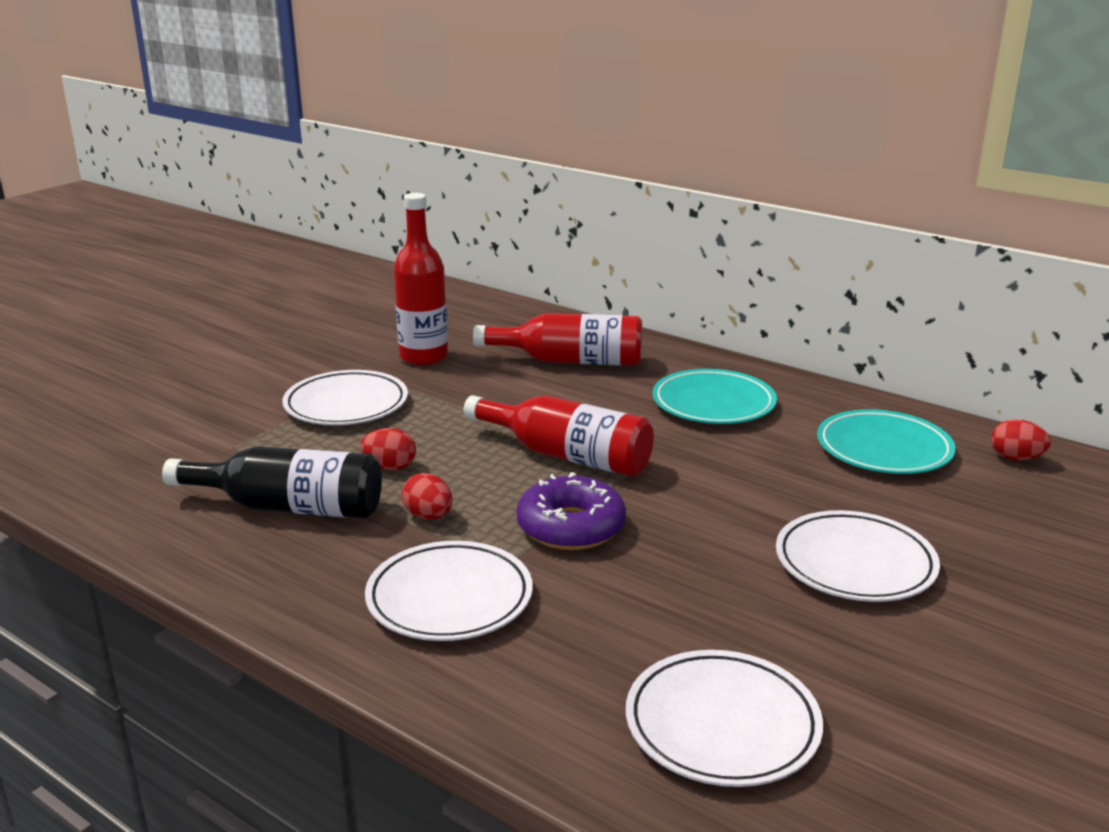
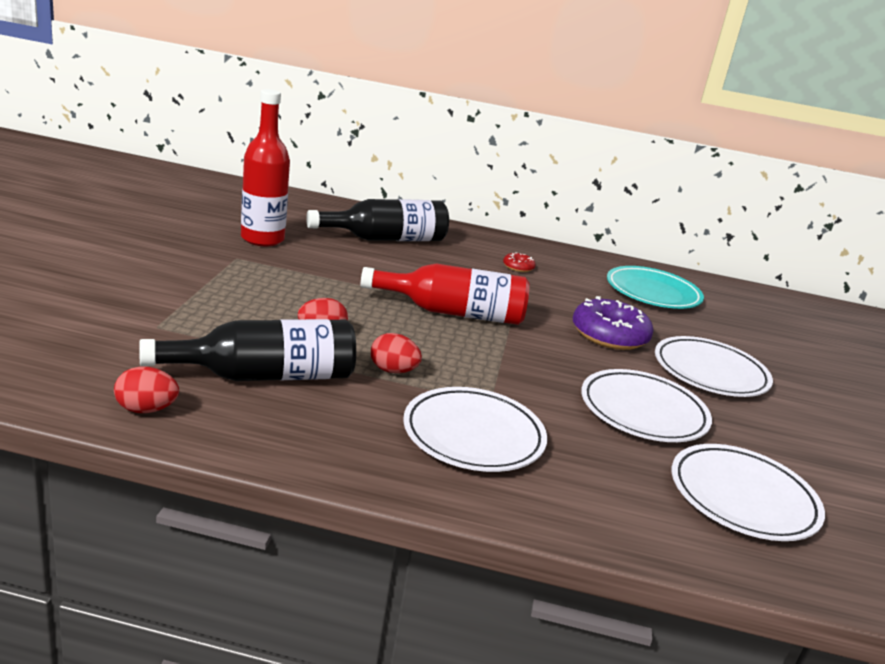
camera: 30 degrees left, 0 degrees up
white plate [282,370,408,425] -> white plate moved to [581,369,712,442]
red bottle [473,313,642,366] -> black bottle [306,199,449,241]
purple donut [517,472,626,550] -> purple donut moved to [573,296,653,350]
turquoise plate [652,369,777,424] -> red donut [503,253,536,272]
red egg [991,419,1051,461] -> red egg moved to [114,366,179,413]

